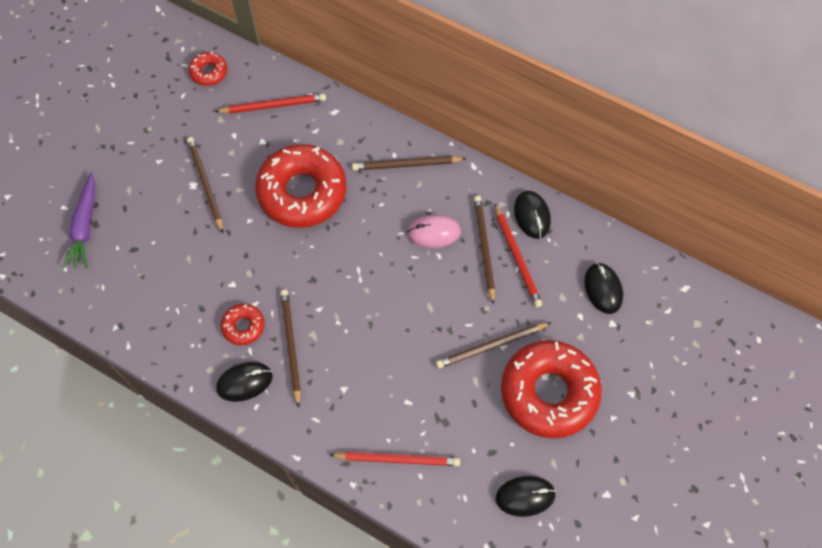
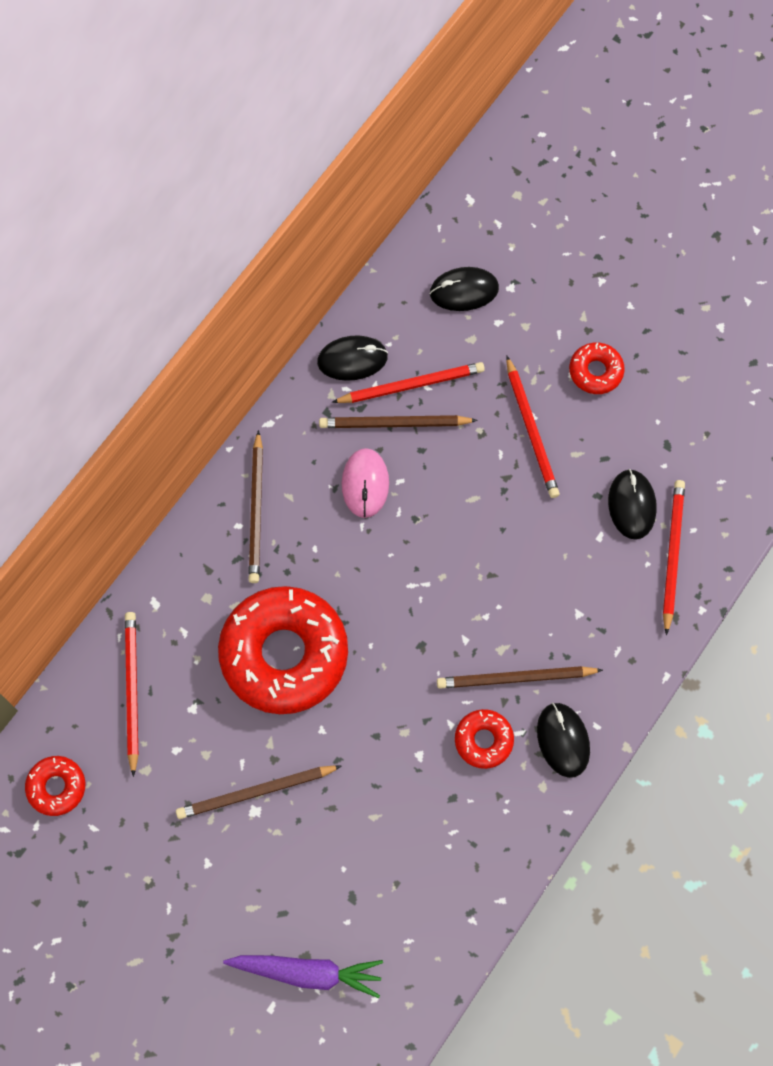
camera: 85 degrees left, 5 degrees up
brown pencil [436,322,552,368] -> red pencil [506,355,560,498]
black mouse [496,476,556,517] -> black mouse moved to [608,469,657,540]
red donut [501,340,602,439] -> red donut [569,343,625,394], size x0.45

